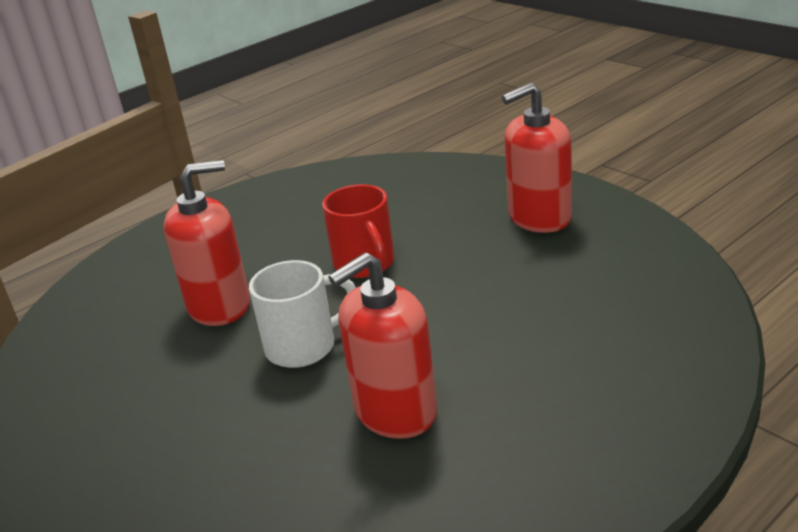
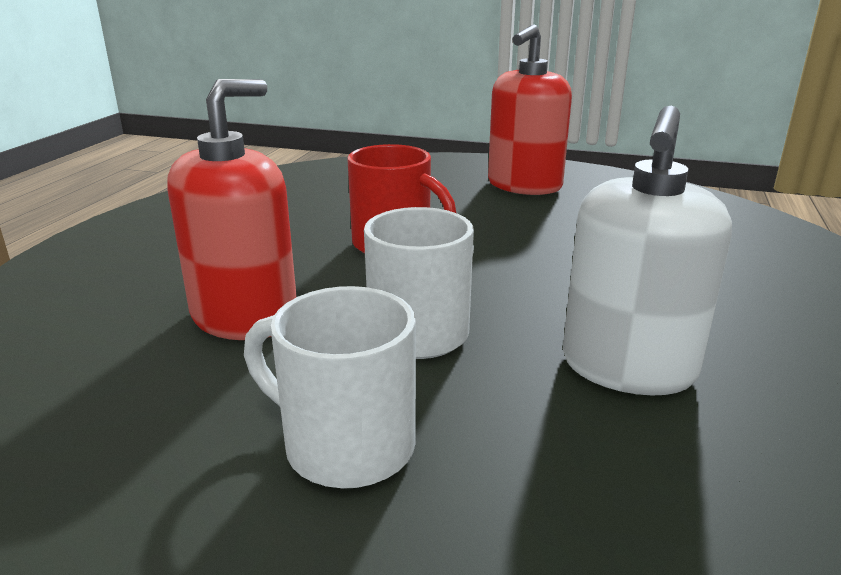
camera: 35 degrees left, 5 degrees down
red soap dispenser [328,253,437,439] -> white soap dispenser [563,106,732,395]
none -> white mug [244,286,416,489]

